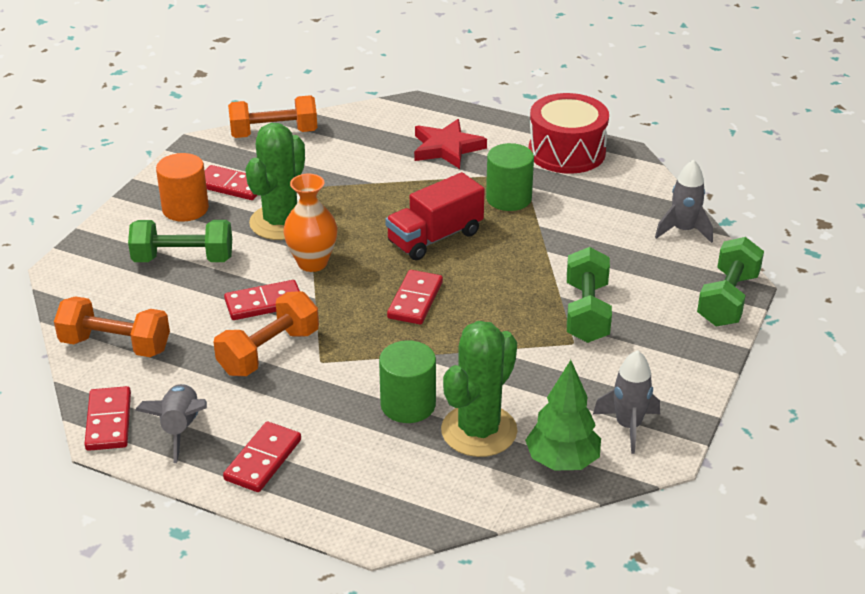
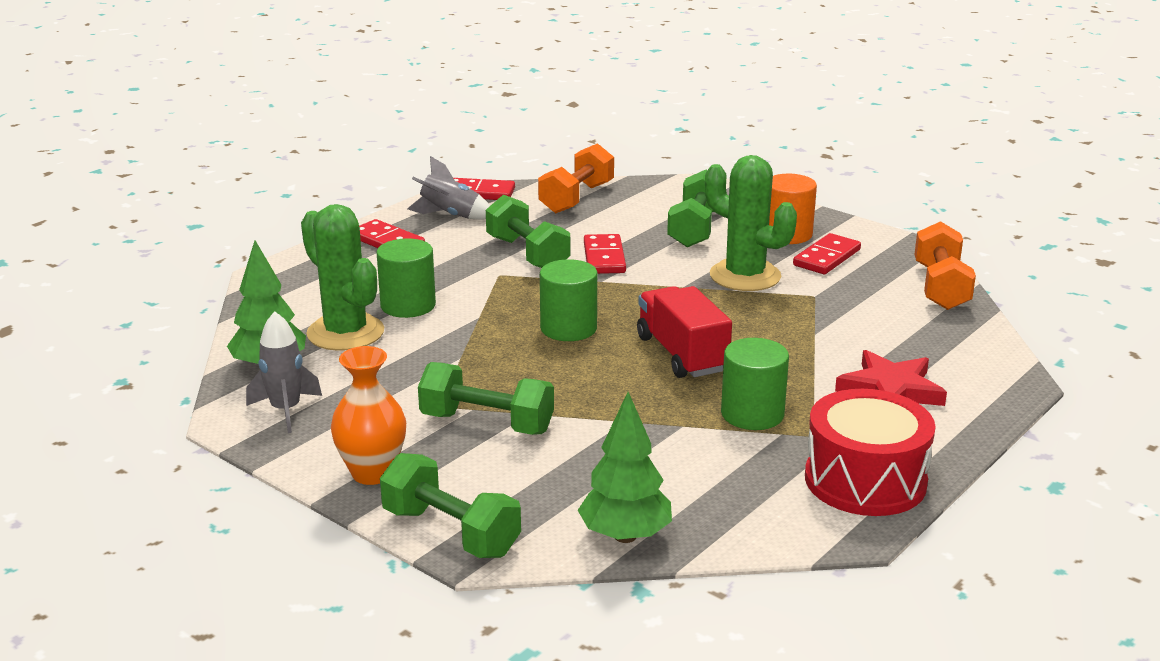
camera: 105 degrees right, 10 degrees down
orange dumbbell [214,291,319,376] -> green dumbbell [486,194,570,268]
orange vase [283,174,337,272] -> orange vase moved to [331,346,406,485]
red domino [387,270,443,324] -> green cylinder [540,259,597,341]
grey rocket [655,159,713,243] -> green tree [578,392,672,543]

